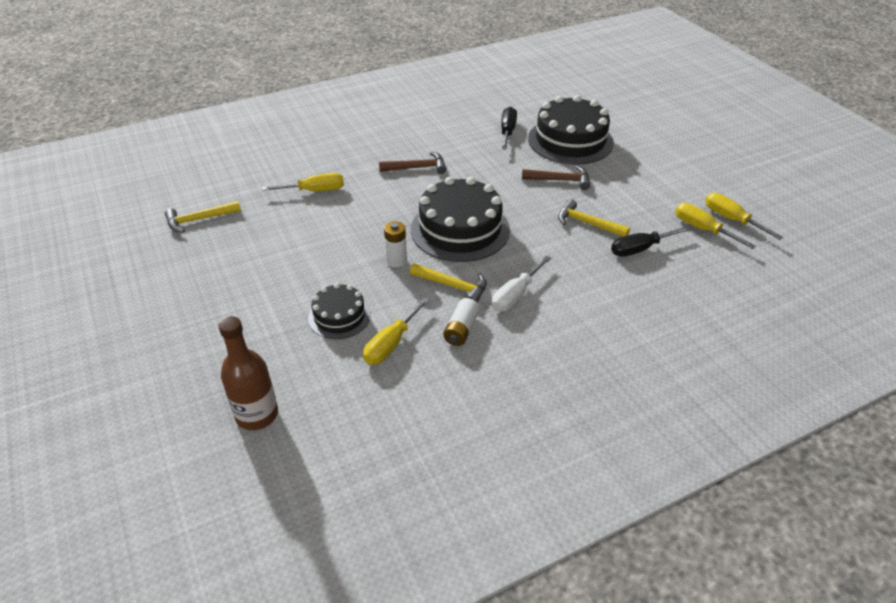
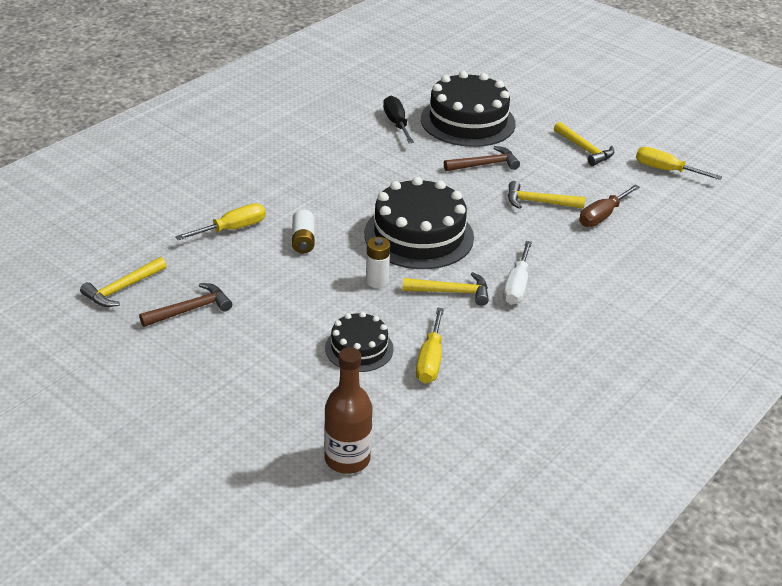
camera: 25 degrees left, 5 degrees down
brown hammer [379,152,446,174] -> brown hammer moved to [139,283,232,327]
white battery [443,298,480,346] -> white battery moved to [292,210,314,253]
black screwdriver [611,226,691,257] -> brown screwdriver [579,184,640,227]
yellow screwdriver [675,203,756,249] -> none
none -> yellow hammer [554,122,614,166]

